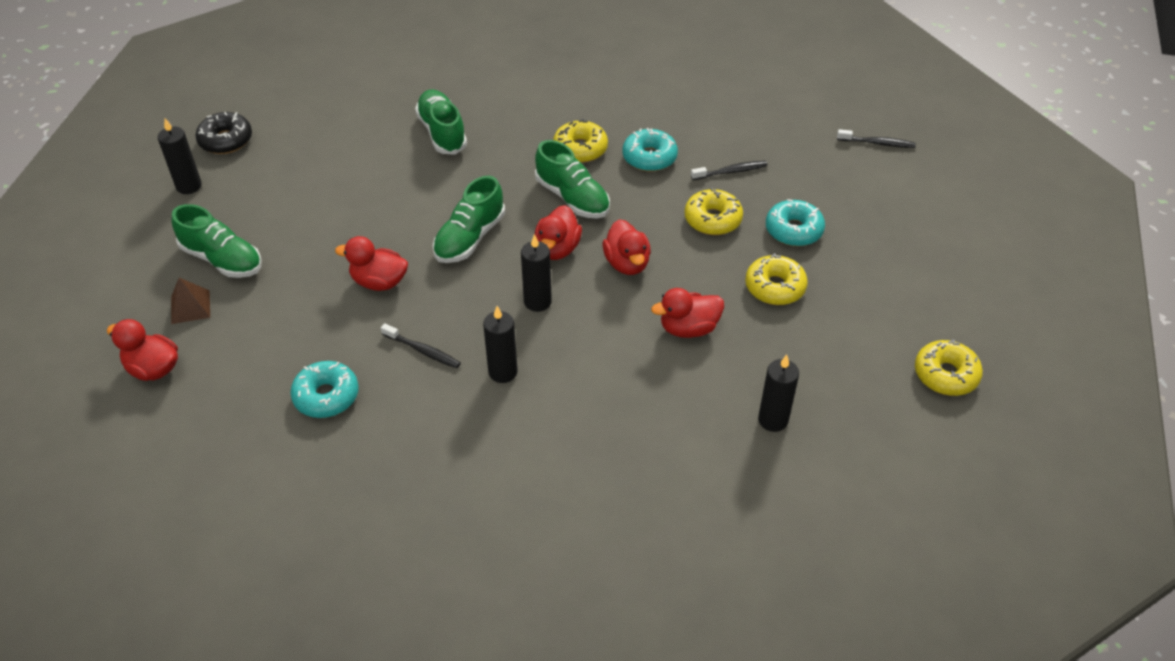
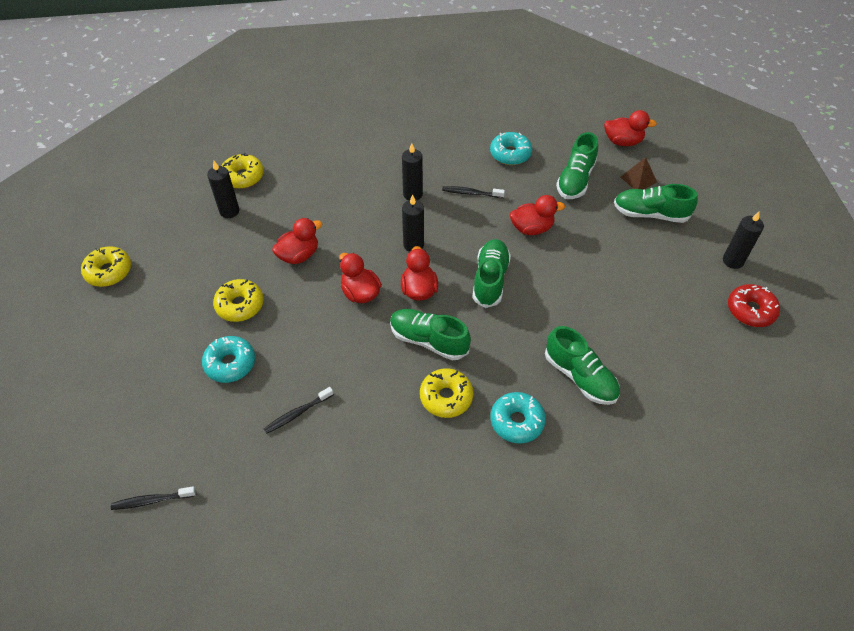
camera: 160 degrees right, 5 degrees up
black donut [195,112,252,154] -> red donut [728,284,780,327]
turquoise donut [622,128,678,172] -> turquoise donut moved to [490,392,546,444]
yellow donut [685,187,743,235] -> yellow donut moved to [221,153,264,189]
none -> green shoe [556,132,598,199]

